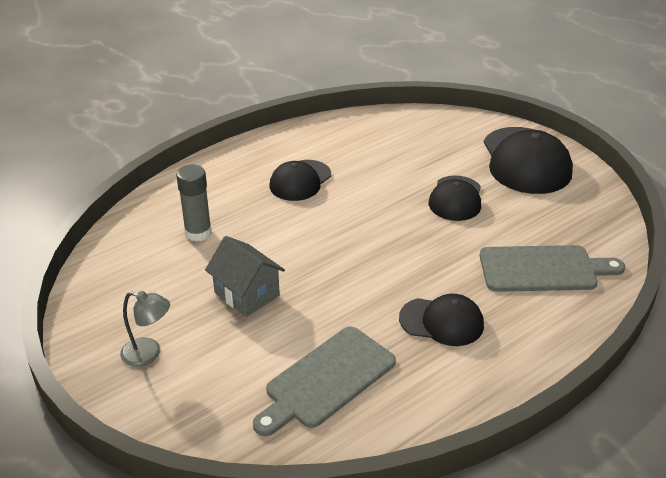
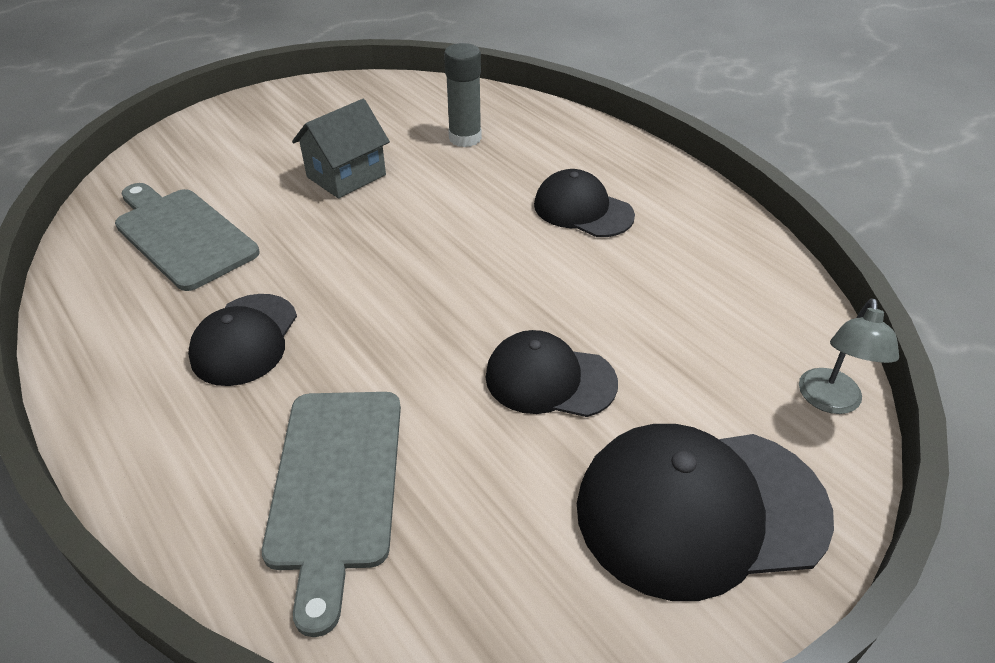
camera: 90 degrees right, 5 degrees up
grey lamp [120,291,170,367] -> grey lamp moved to [799,298,899,414]

